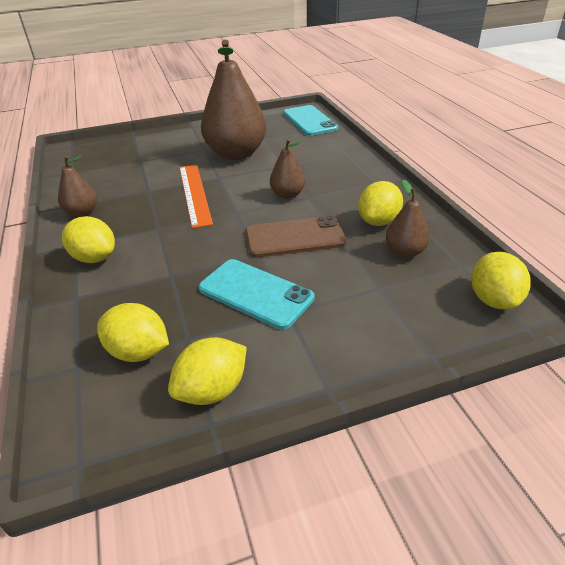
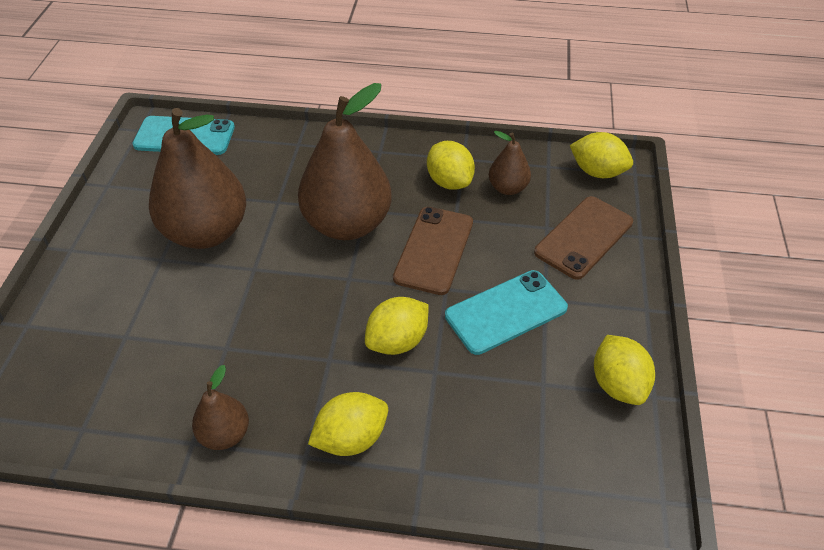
camera: 65 degrees left, 10 degrees up
yellow lemon [97,303,169,362] -> yellow lemon moved to [365,297,429,355]
orange ruler [179,165,213,228] -> none
brown pear [270,139,305,199] -> brown pear [298,83,392,240], size x2.08
none -> brown phone [534,196,633,280]

